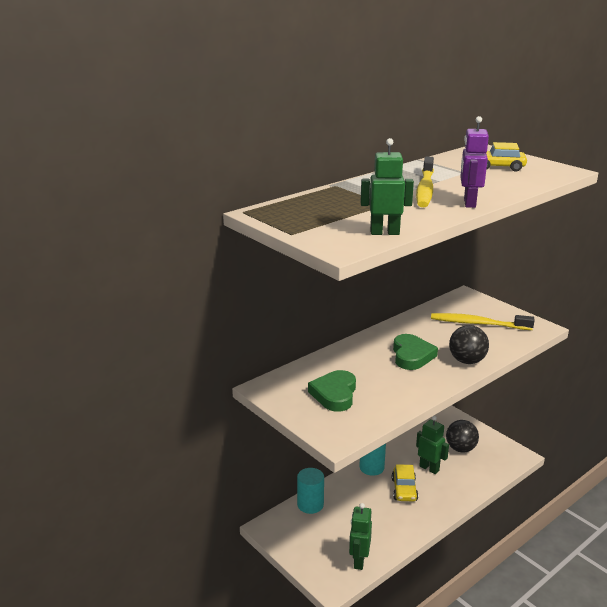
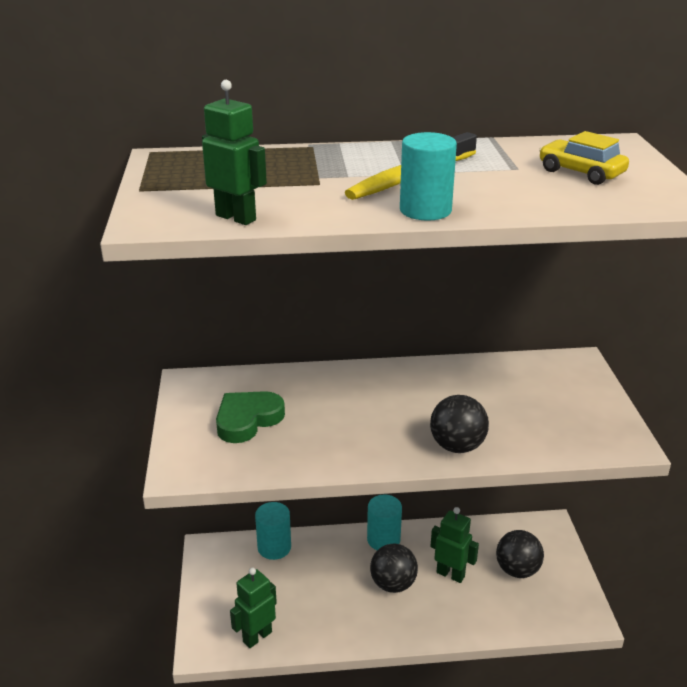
camera: 35 degrees right, 5 degrees up
yellow car [392,464,418,501] -> black ball [370,544,418,593]
green heart [393,334,438,370] -> none
green robot [416,416,449,474] -> green robot turned 45 degrees counterclockwise [430,507,479,583]
yellow toothbrush [431,313,535,330] -> none
purple robot [460,116,489,208] -> turquoise cylinder [400,132,457,221]

